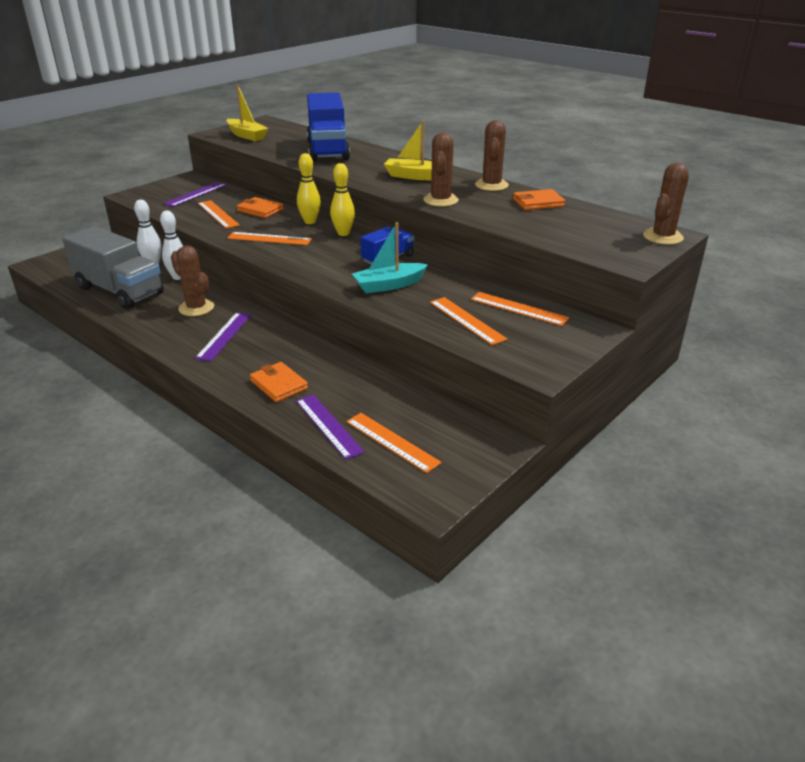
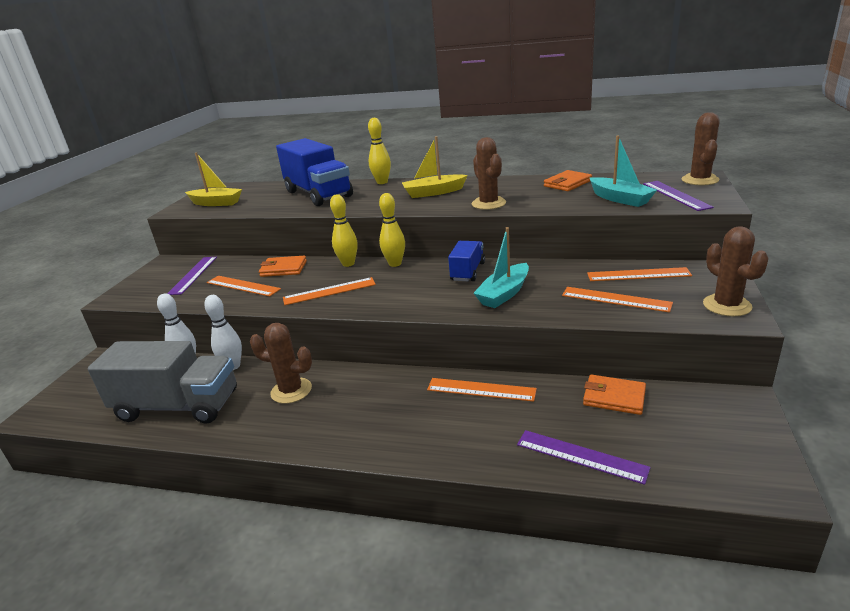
camera: 25 degrees left, 5 degrees down
purple ruler [195,312,251,361] -> purple ruler moved to [643,181,714,211]
orange wallet [250,362,308,402] -> orange wallet moved to [583,375,646,415]
orange ruler [346,413,442,473] -> orange ruler moved to [427,378,537,402]
brown cactus [475,120,509,191] -> brown cactus moved to [703,226,769,317]
none -> yellow bowling pin [368,118,391,184]
none -> turquoise boat [590,136,657,207]

